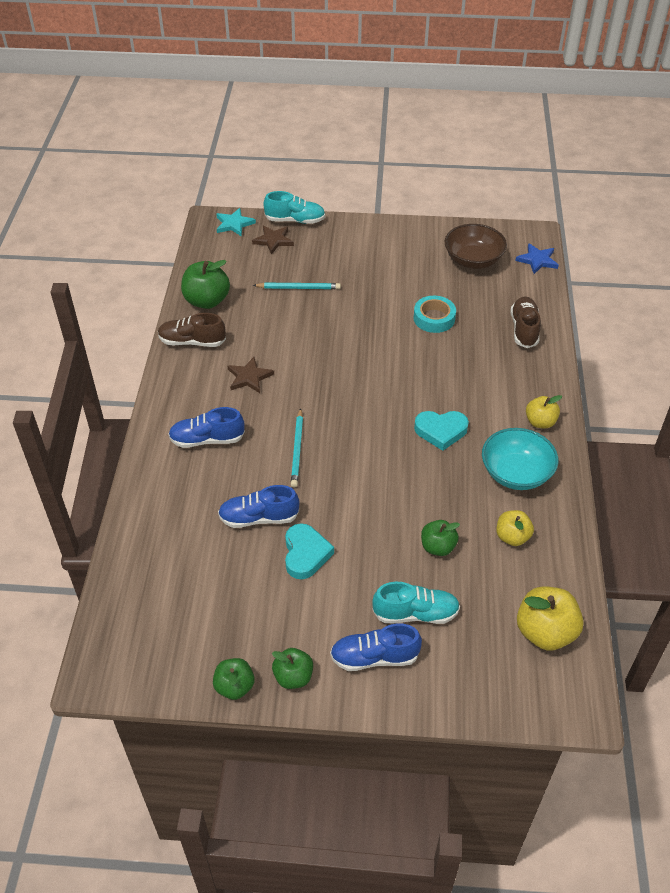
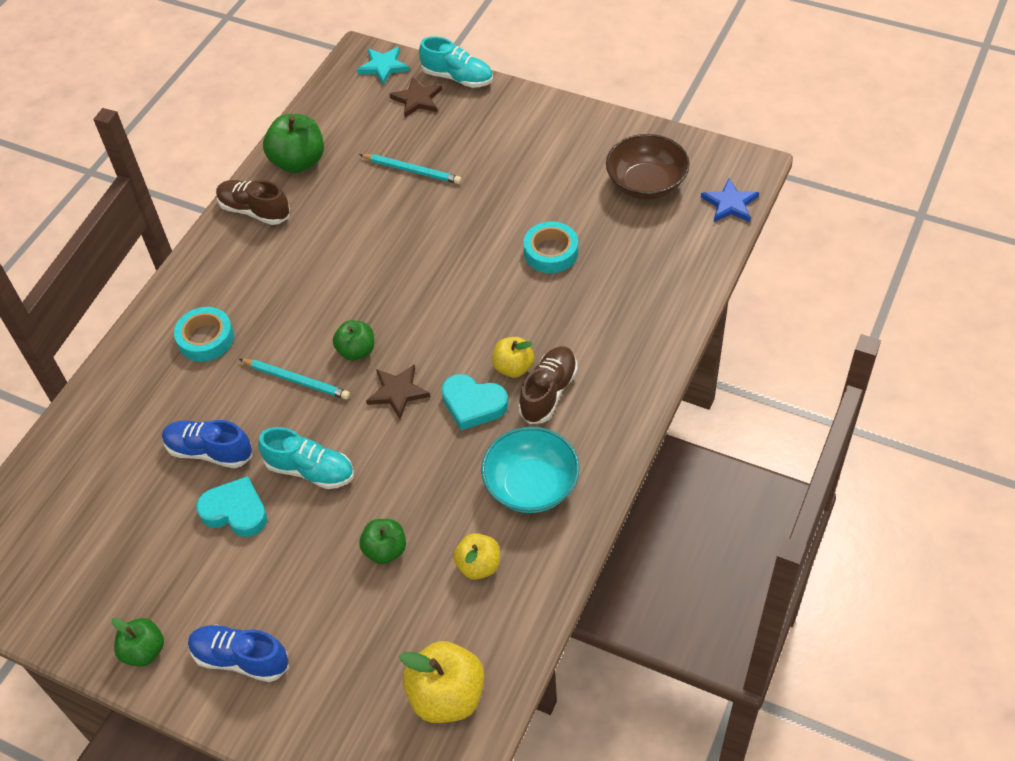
camera: 25 degrees right, 5 degrees up
blue shoe [168,407,245,448] -> turquoise tape [174,307,234,362]
green apple [213,658,255,700] -> green apple moved to [333,320,374,361]
brown star [227,357,274,393] -> brown star moved to [366,364,430,419]
turquoise heart [285,523,334,579] -> turquoise heart turned 90 degrees counterclockwise [196,476,267,537]
turquoise pencil [291,408,303,487] -> turquoise pencil turned 90 degrees counterclockwise [239,359,350,400]
turquoise shoe [372,582,460,624] -> turquoise shoe moved to [258,427,354,489]
brown shoe [511,297,541,348] -> brown shoe moved to [518,346,578,424]
yellow apple [526,395,562,428] -> yellow apple moved to [492,337,534,378]

